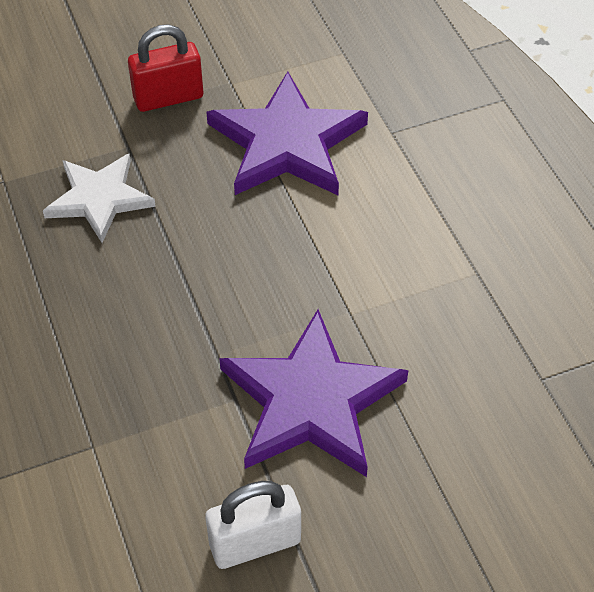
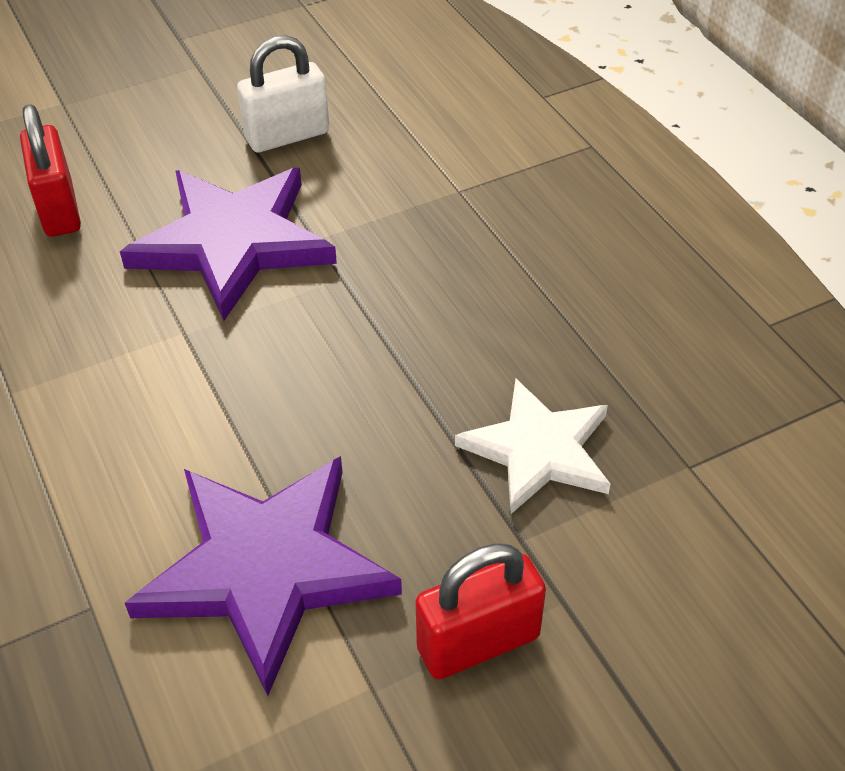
camera: 175 degrees right, 5 degrees down
none -> red padlock [20,104,81,237]

